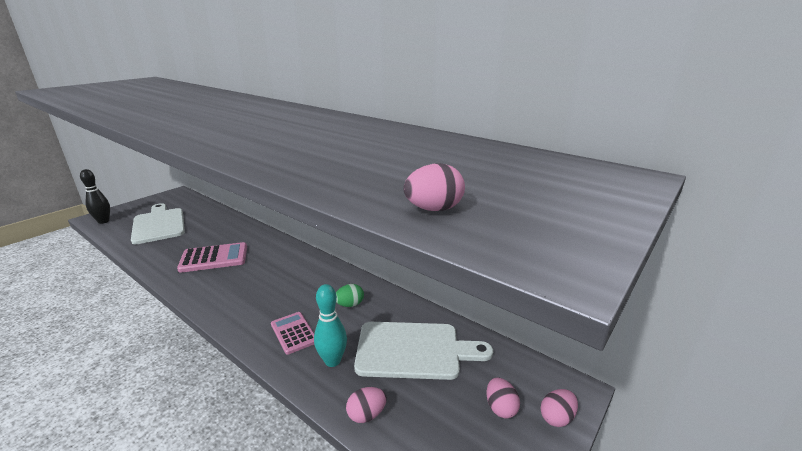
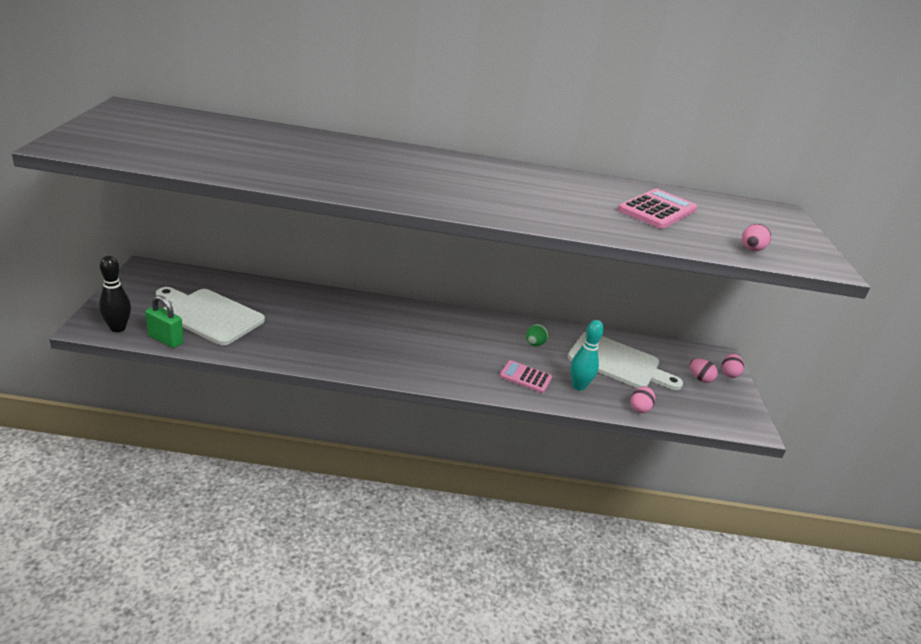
camera: 40 degrees left, 5 degrees up
pink calculator [177,242,247,273] -> pink calculator moved to [618,189,697,229]
white cutting board [354,322,493,380] -> white cutting board turned 60 degrees clockwise [568,332,683,390]
none -> green padlock [145,295,184,348]

